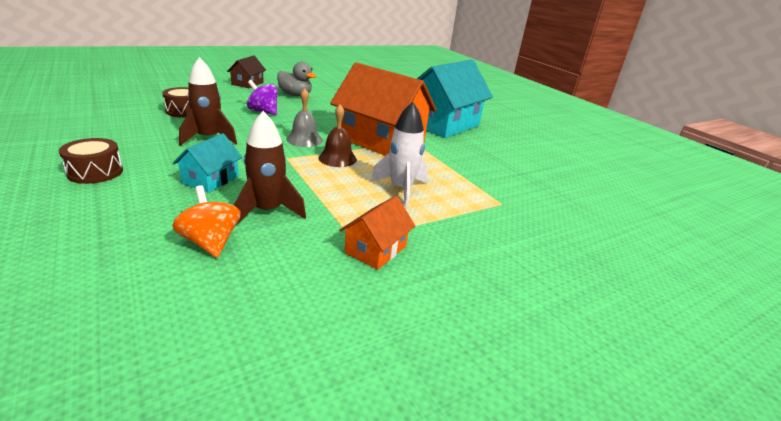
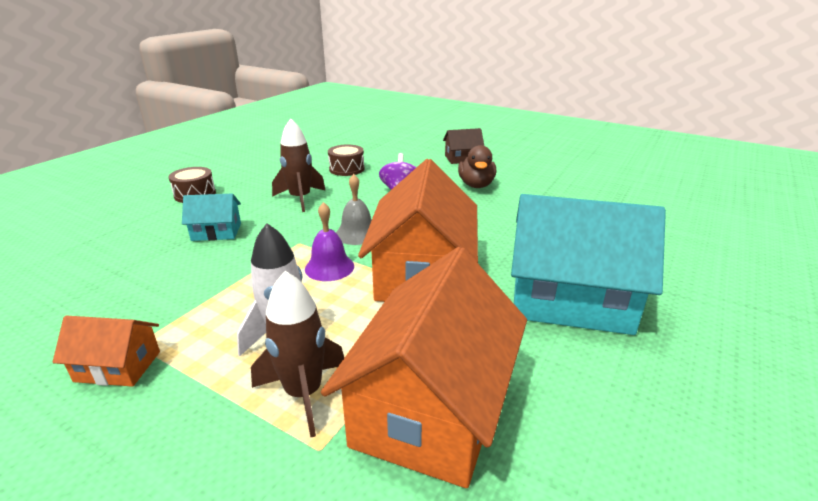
camera: 65 degrees right, 0 degrees up
orange spinning top [172,185,241,258] -> none
brown rocket [234,111,306,225] -> brown rocket moved to [251,271,344,437]
grey duck [277,62,316,96] -> brown duck [458,145,496,188]
brown bell [318,105,357,167] -> purple bell [305,202,354,281]
none -> orange house [321,247,527,488]

